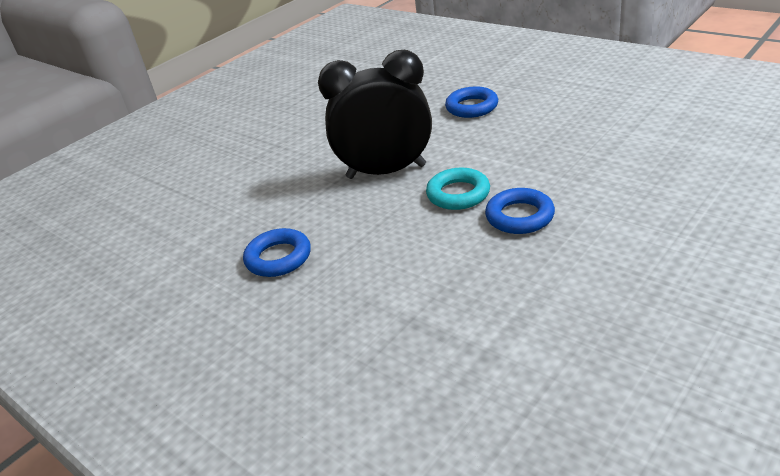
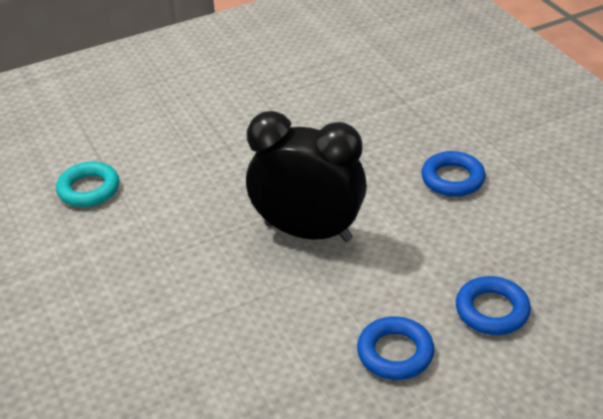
camera: 20 degrees right, 5 degrees up
blue ring [243,228,311,277] -> blue ring moved to [456,276,531,335]
turquoise ring [426,168,490,210] -> turquoise ring moved to [56,162,119,207]

